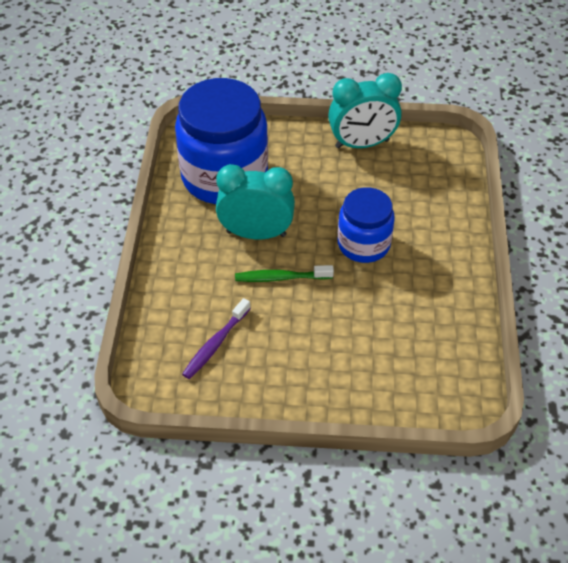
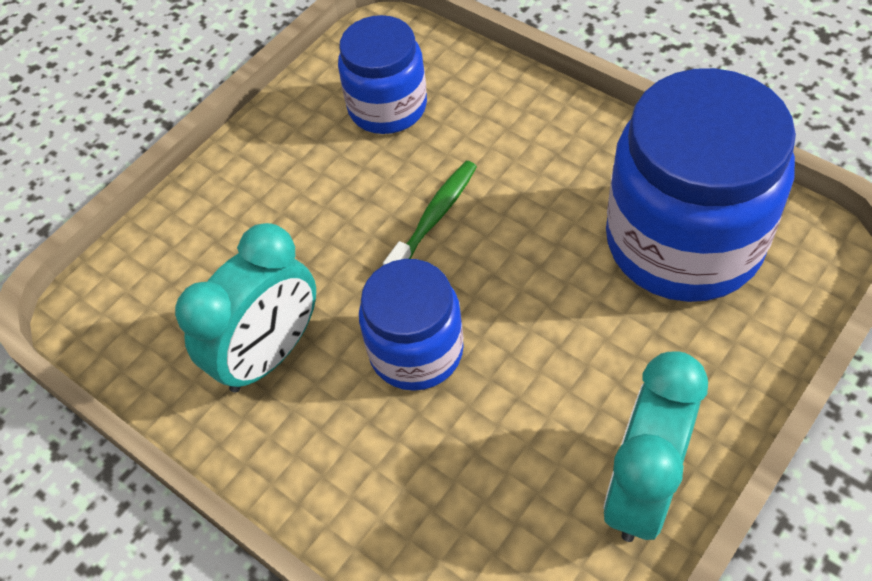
camera: 130 degrees right, 5 degrees up
purple toothbrush [182,298,251,379] -> blue jar [338,15,427,134]
turquoise clock [216,164,295,239] -> turquoise clock moved to [175,223,316,392]

